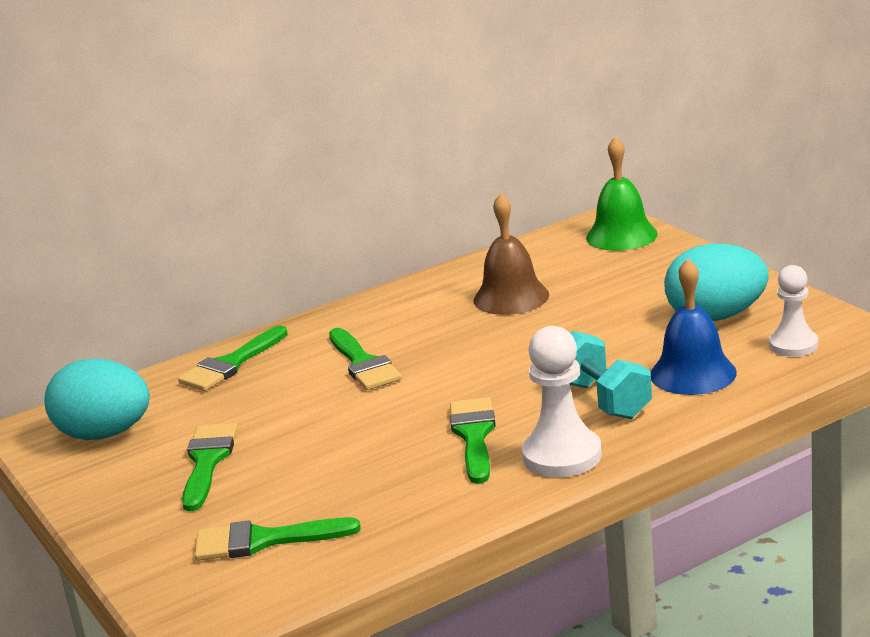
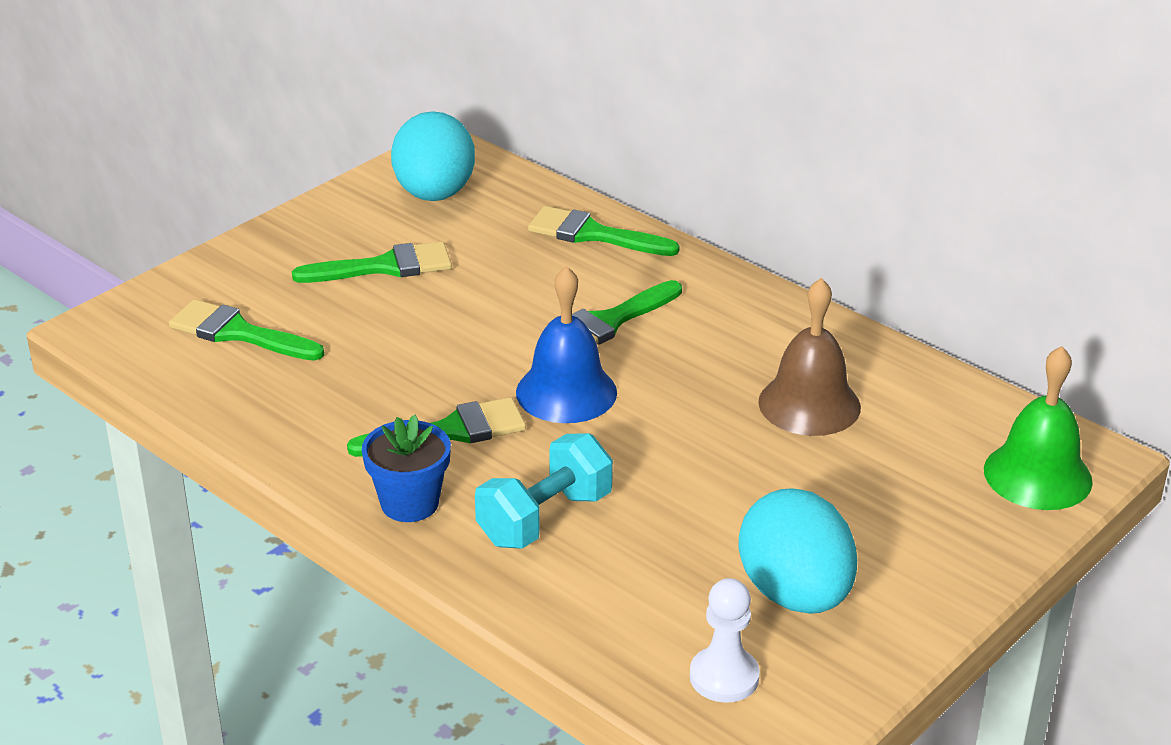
camera: 70 degrees right, 10 degrees up
green brush [195,517,361,561] -> green brush turned 45 degrees counterclockwise [169,299,324,361]
white pawn [522,326,602,477] -> blue flower pot [362,415,451,522]
blue bell [651,259,737,395] -> blue bell moved to [516,266,617,423]

